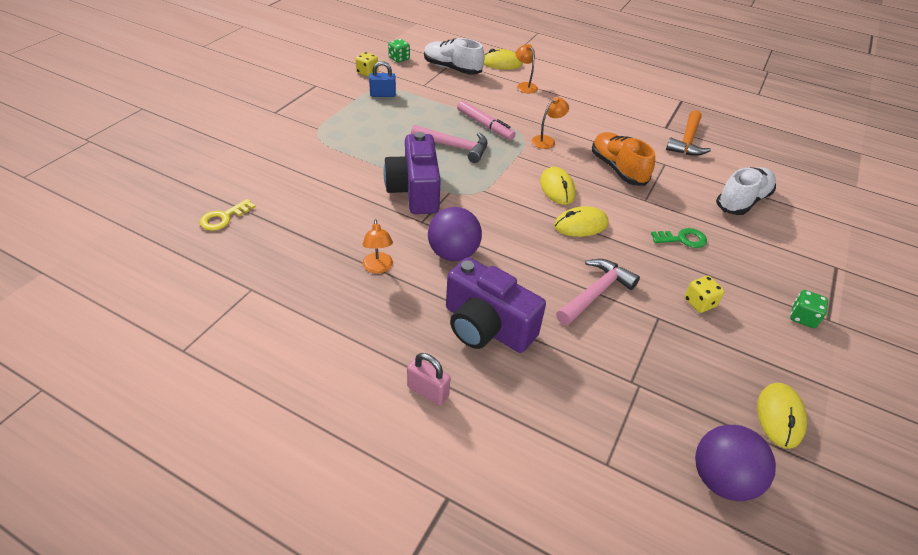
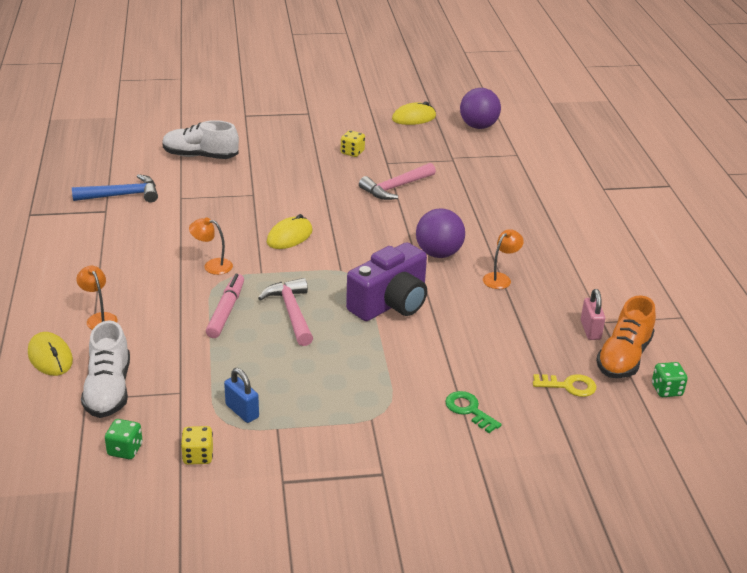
camera: 125 degrees left, 10 degrees down
pink padlock [407,353,451,405] -> pink padlock moved to [581,289,605,340]
purple camera [446,257,546,353] -> none
orange lamp [516,44,538,93] -> orange lamp turned 120 degrees clockwise [77,266,118,330]
yellow mouse [554,206,609,237] -> none
pink hammer [556,259,640,326] -> pink hammer turned 45 degrees counterclockwise [359,163,436,200]
orange shoe [592,132,655,186] -> orange shoe moved to [596,295,656,378]
green key [651,228,707,248] -> green key moved to [445,391,502,433]
orange hammer [666,110,711,156] -> blue hammer [72,174,158,203]
green dice [790,290,828,328] -> green dice moved to [652,362,688,397]

